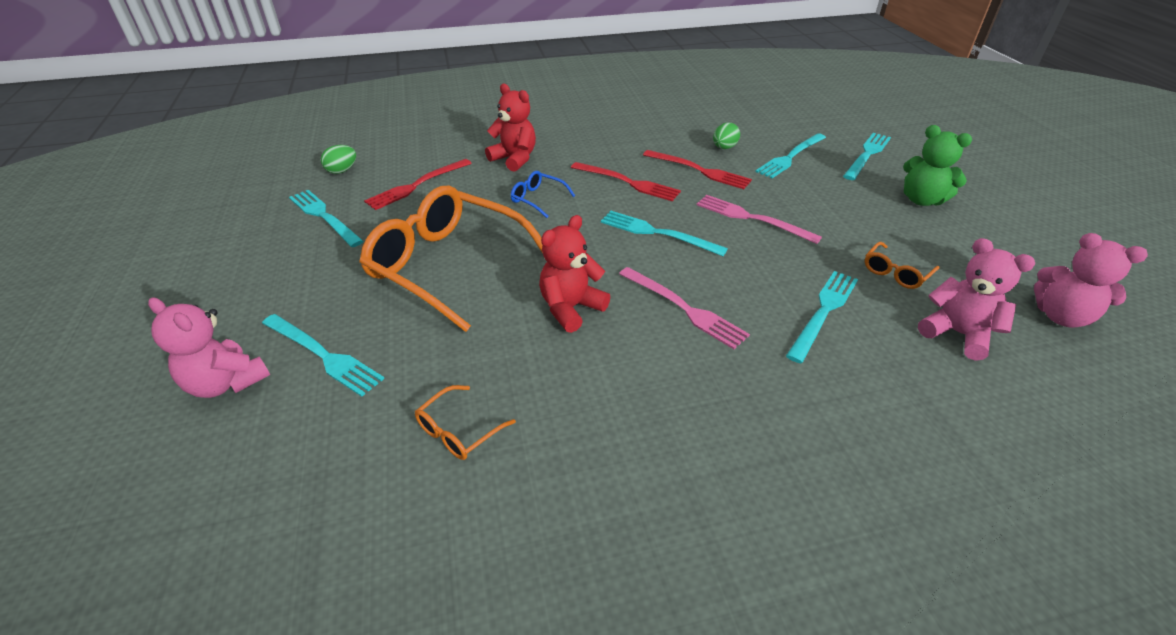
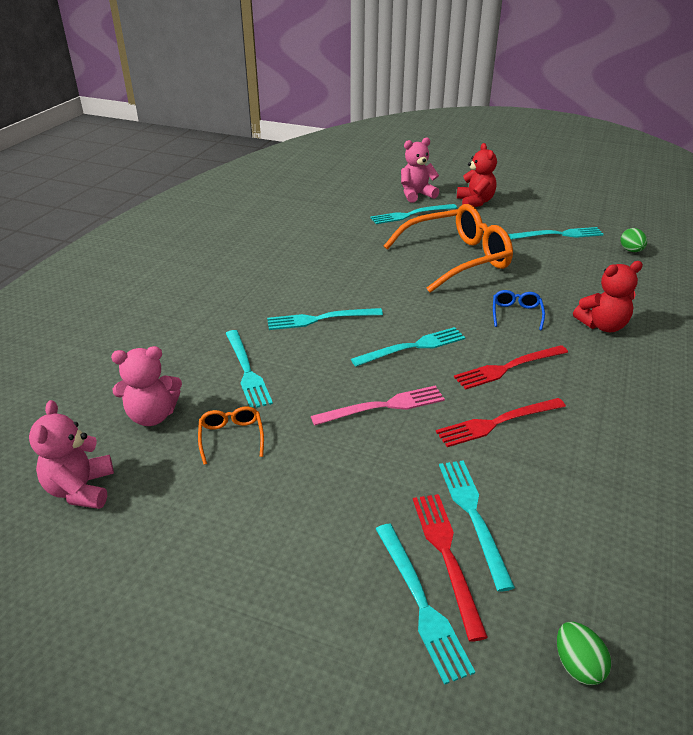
camera: 125 degrees right, 5 degrees down
red fork [364,159,472,210] -> red fork moved to [413,494,488,642]
orange glasses [415,385,516,460] -> none
blue glasses [511,171,575,218] -> blue glasses turned 60 degrees counterclockwise [493,290,545,330]
red teddy bear [539,215,610,333] -> red teddy bear moved to [457,143,497,207]
pink fork [619,267,750,349] -> turquoise fork [267,308,383,330]
green egg [713,122,740,149] -> green egg moved to [557,622,612,685]
green teddy bear [903,125,972,206] -> none
pink teddy bear [1034,233,1148,328] -> pink teddy bear turned 75 degrees counterclockwise [29,400,114,509]

